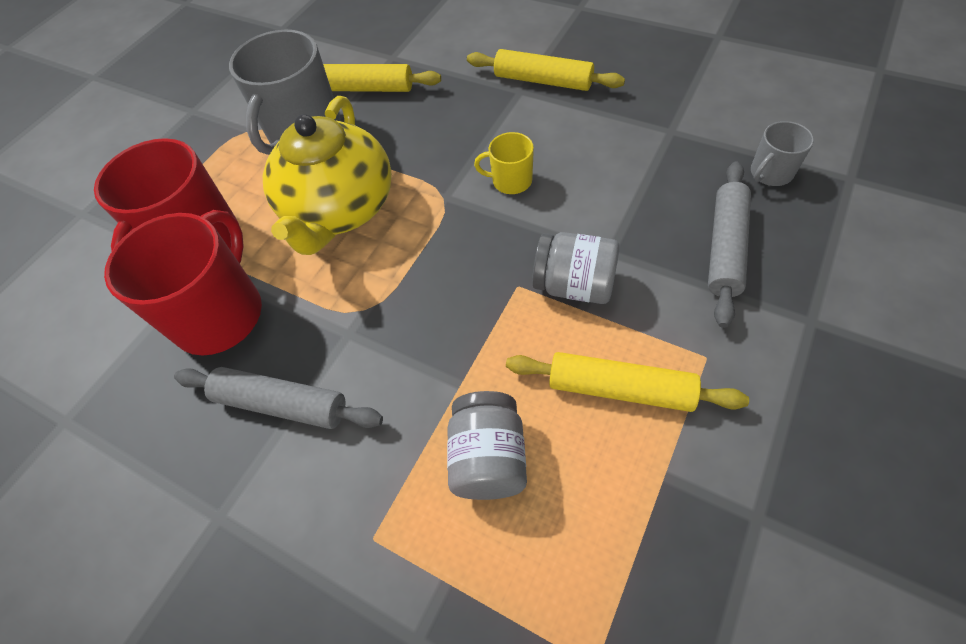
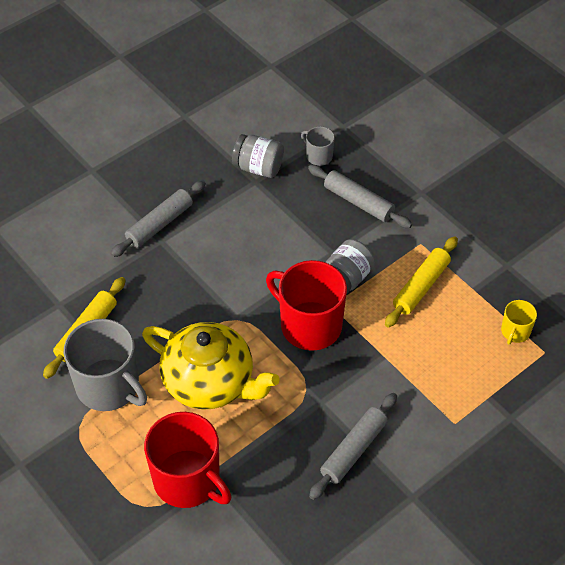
camera: 75 degrees left, 5 degrees down
red mug [104,210,262,355] -> red mug moved to [266,260,347,351]
grey jar [447,391,527,500] -> grey jar moved to [232,134,284,178]
yellow rolling pin [467,49,625,91] -> grey rolling pin [111,181,206,257]
yellow mug [474,132,534,194] -> yellow mug moved to [501,300,537,344]
grey mug [751,121,814,186] -> grey mug turned 150 degrees clockwise [301,126,335,166]

